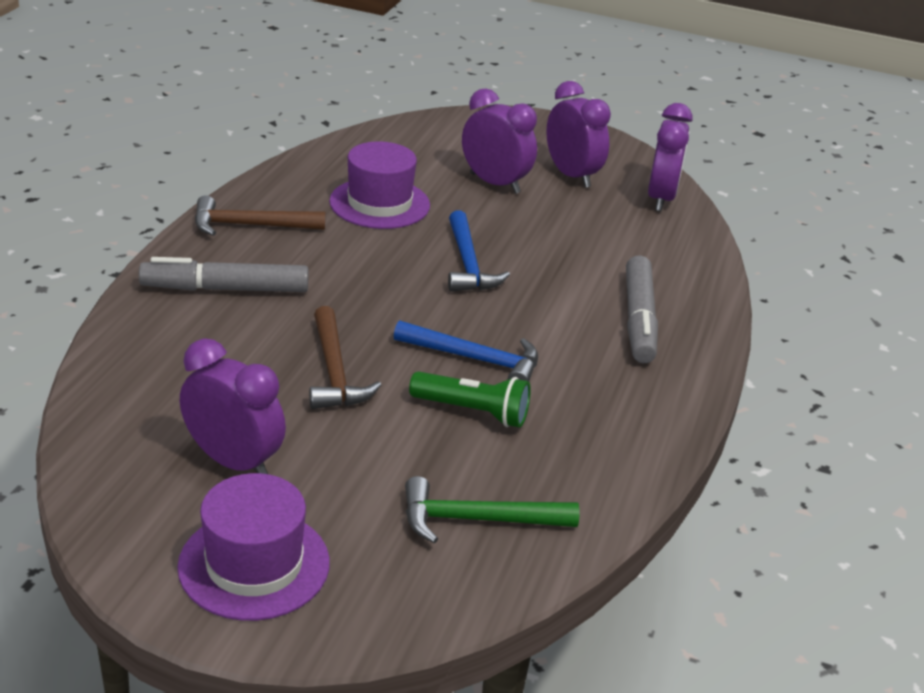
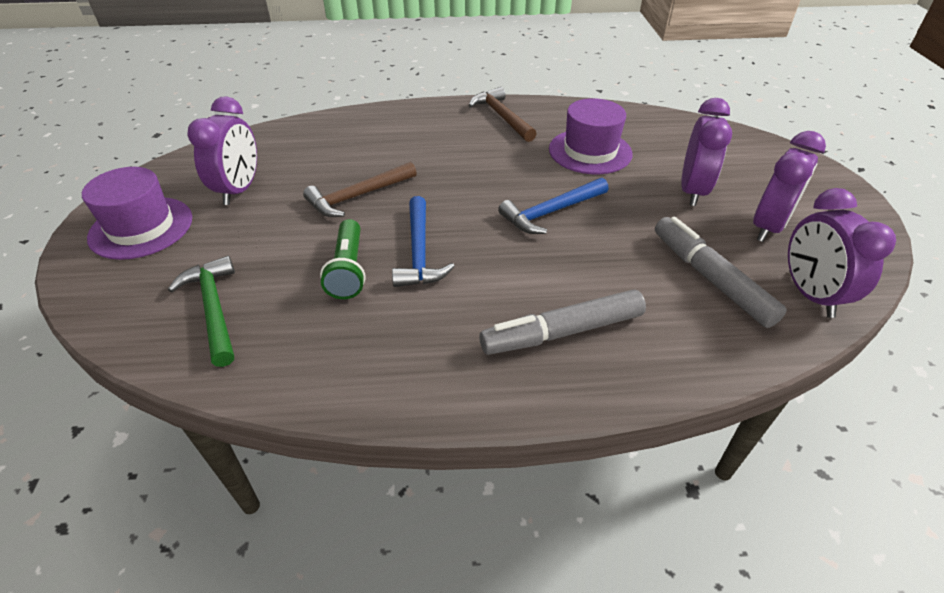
camera: 70 degrees right, 10 degrees up
grey marker [139,257,309,292] -> grey marker moved to [655,216,787,328]
purple clock [648,103,692,211] -> purple clock turned 90 degrees clockwise [788,188,896,318]

